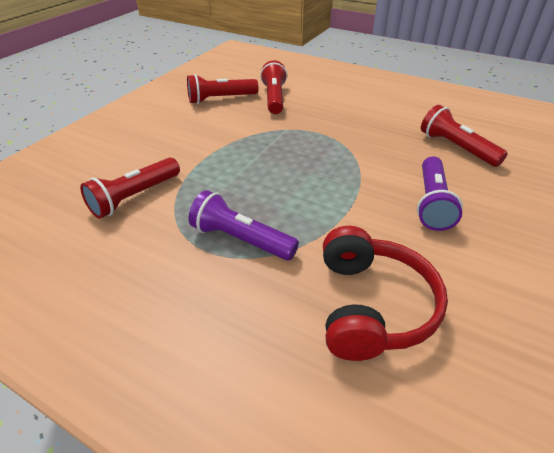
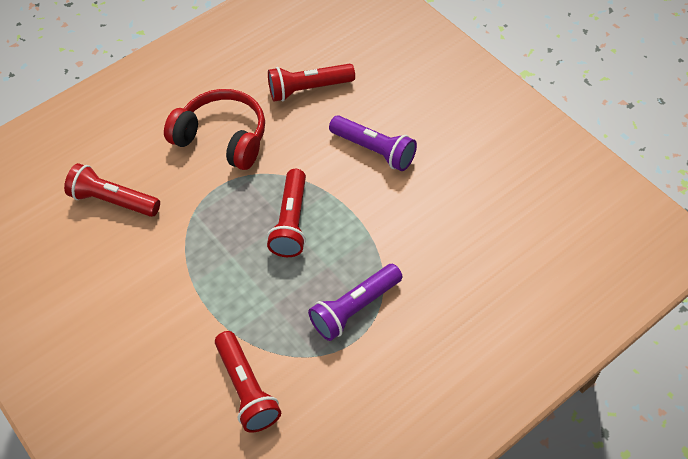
camera: 65 degrees left, 15 degrees up
red flashlight [187,74,259,104] -> red flashlight moved to [267,169,306,257]
red headphones [323,226,448,361] -> red headphones moved to [164,89,265,170]

